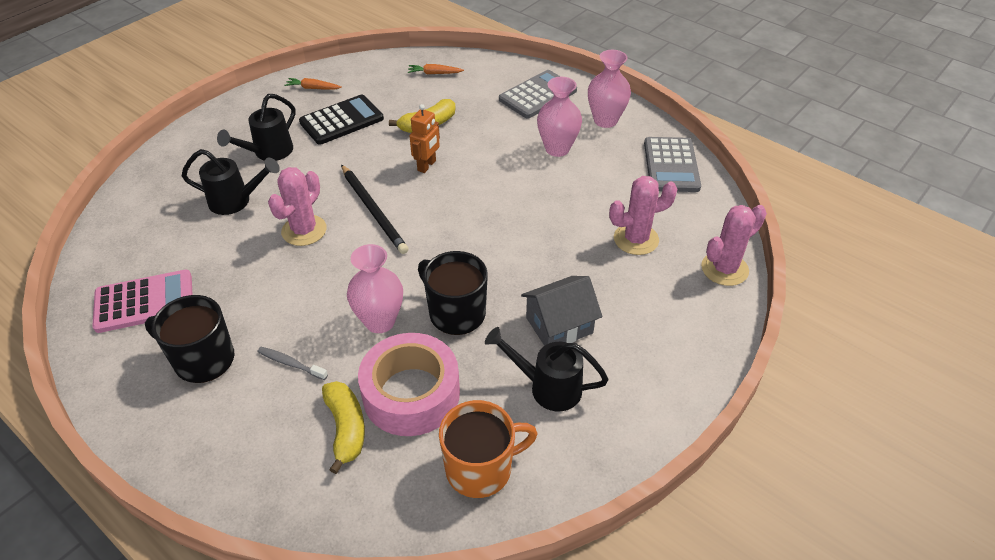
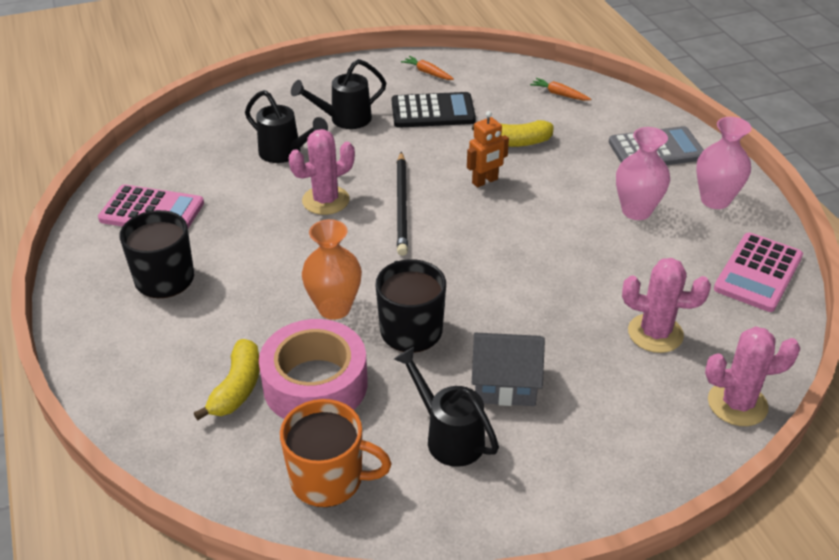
camera: 30 degrees right, 5 degrees down
grey toothbrush [258,347,328,380] -> none
pink vase [347,244,403,333] -> orange vase [302,219,362,320]
grey calculator [644,137,701,192] -> pink calculator [714,233,803,312]

